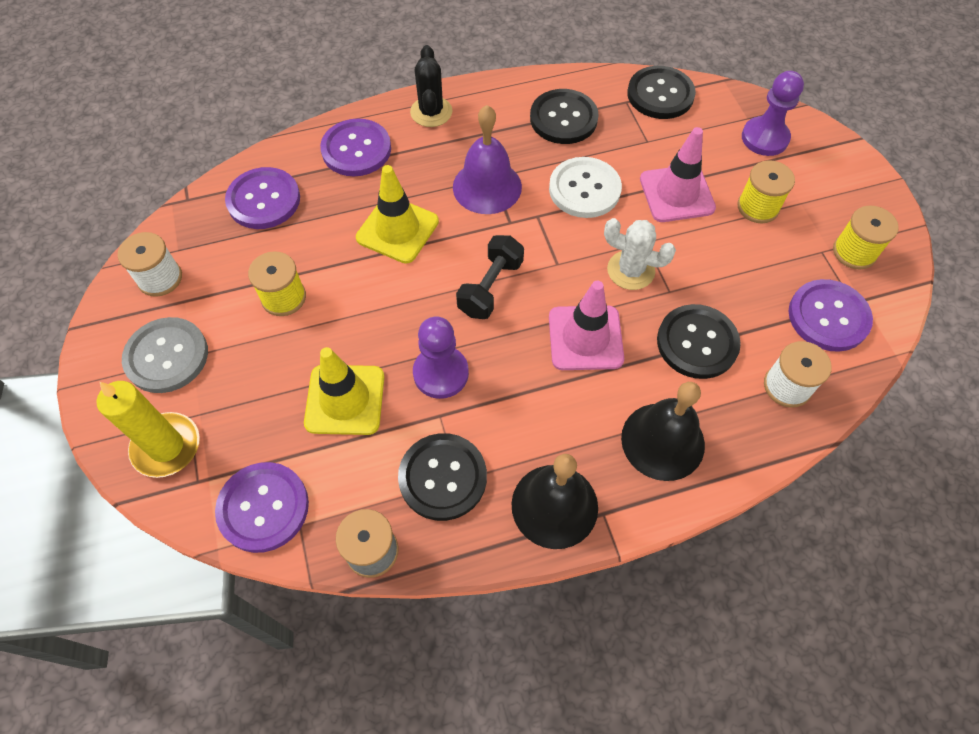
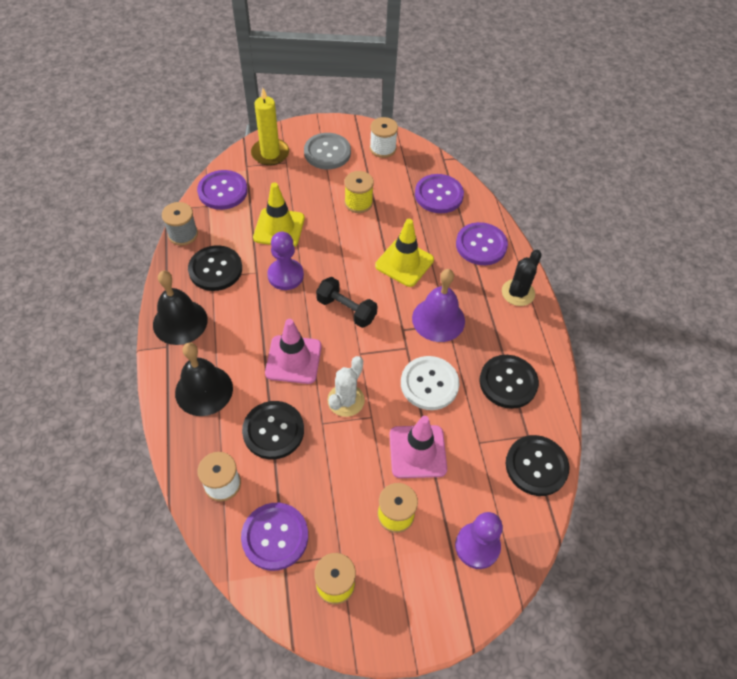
camera: 95 degrees right, 5 degrees down
black cactus [410,45,452,127] -> black cactus turned 60 degrees counterclockwise [502,250,542,306]

